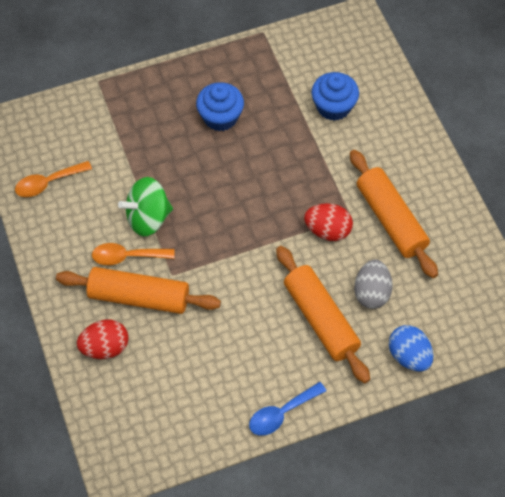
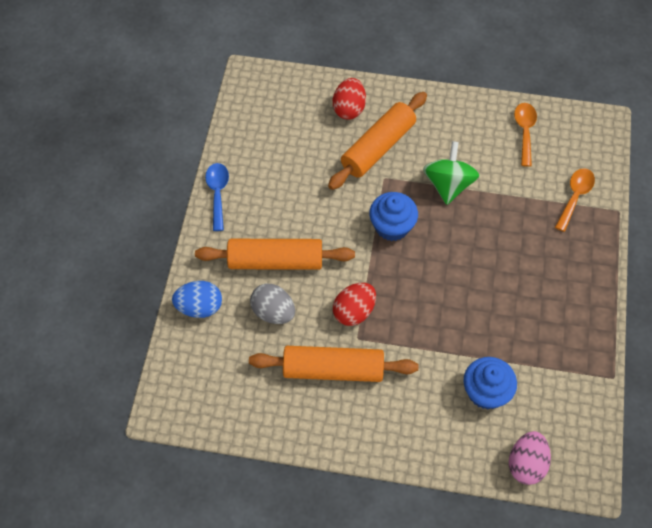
camera: 120 degrees right, 0 degrees up
orange spoon [92,243,175,265] -> orange spoon moved to [555,168,595,232]
blue cupcake [196,82,244,131] -> blue cupcake moved to [369,192,418,241]
none -> pink egg [509,431,551,485]

